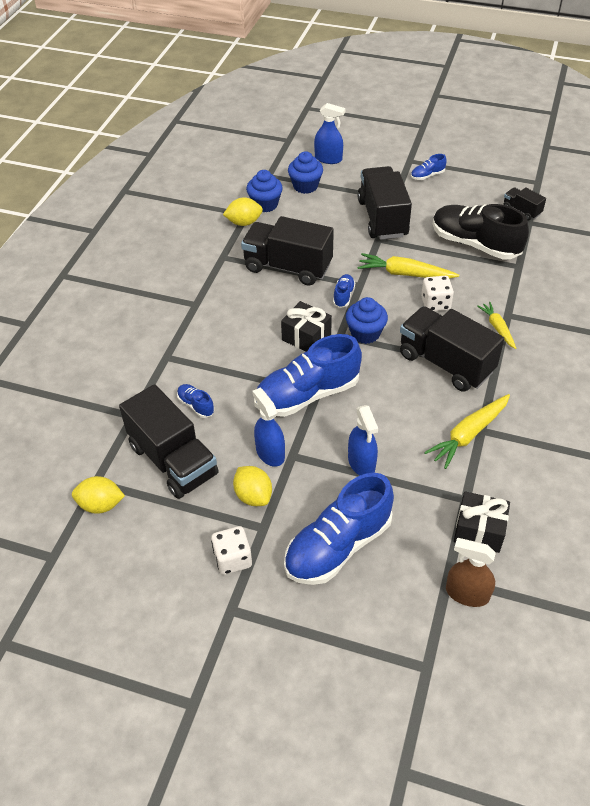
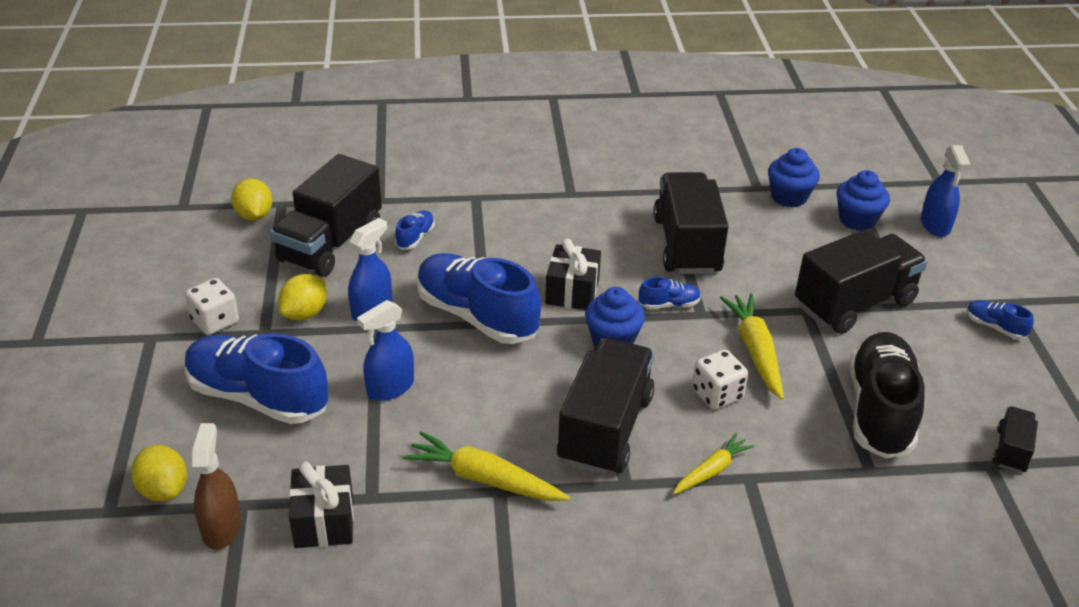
camera: 65 degrees right, 10 degrees down
yellow lemon [223,197,263,226] -> yellow lemon moved to [131,445,187,502]

